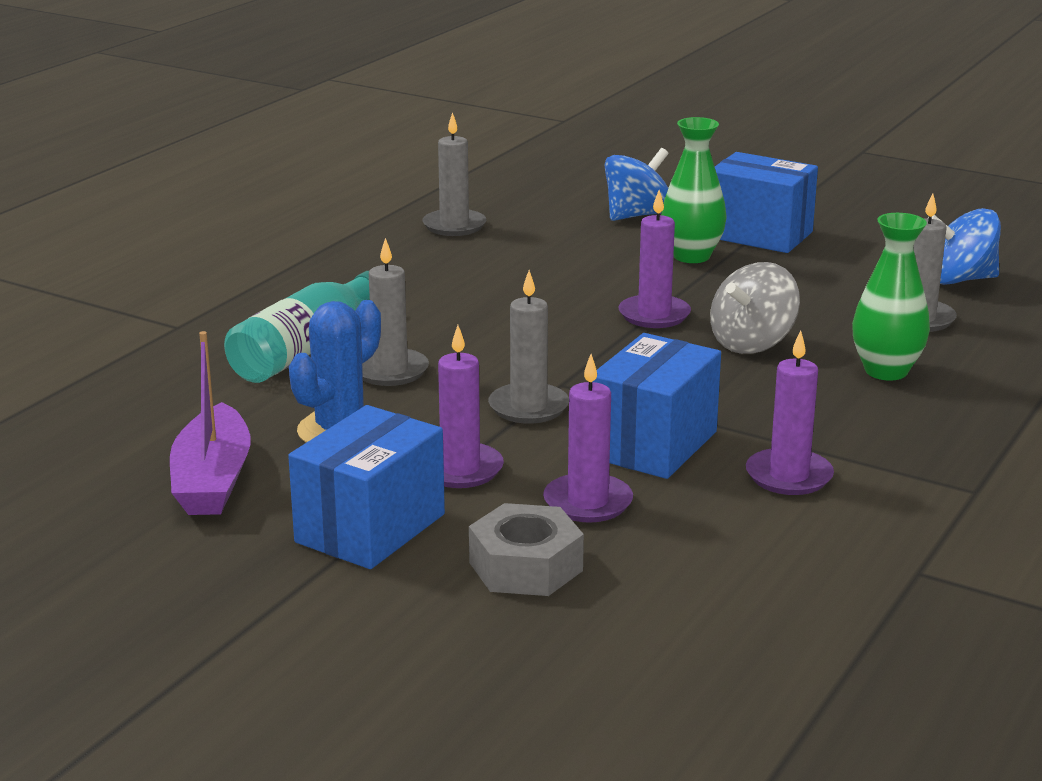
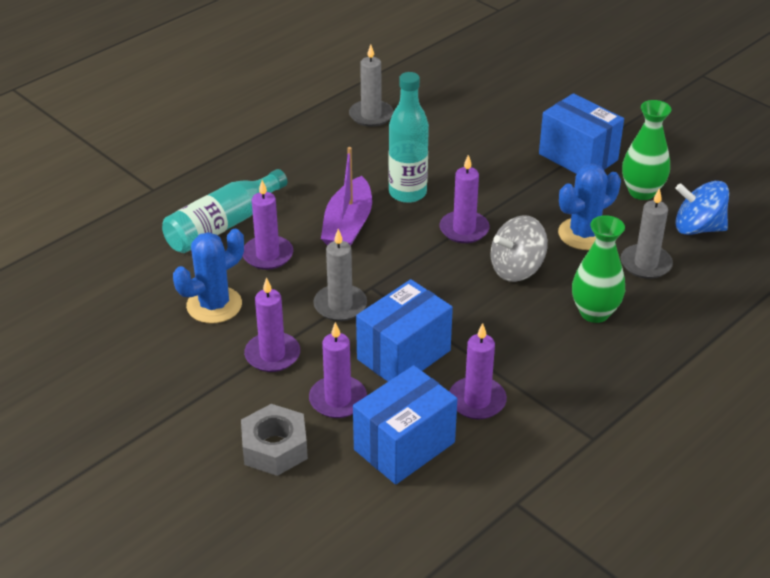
camera: 15 degrees right, 15 degrees up
purple boat [170,331,251,515] -> purple boat moved to [321,147,372,246]
blue box [288,405,445,569] -> blue box moved to [353,365,457,484]
grey candle [362,238,429,386] -> purple candle [243,180,293,270]
blue spinning top [604,148,669,221] -> none
green vase [661,117,727,263] -> green vase moved to [622,100,672,200]
none -> turquoise bottle [388,72,429,203]
none -> blue cactus [558,163,621,250]

